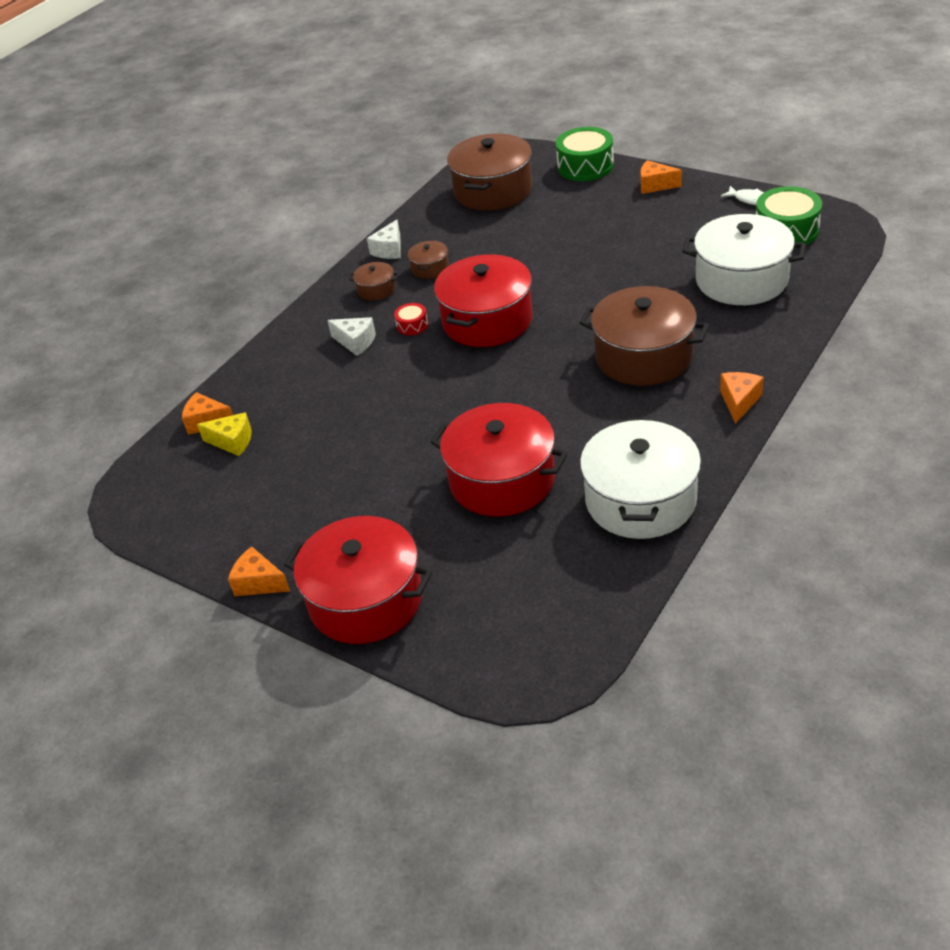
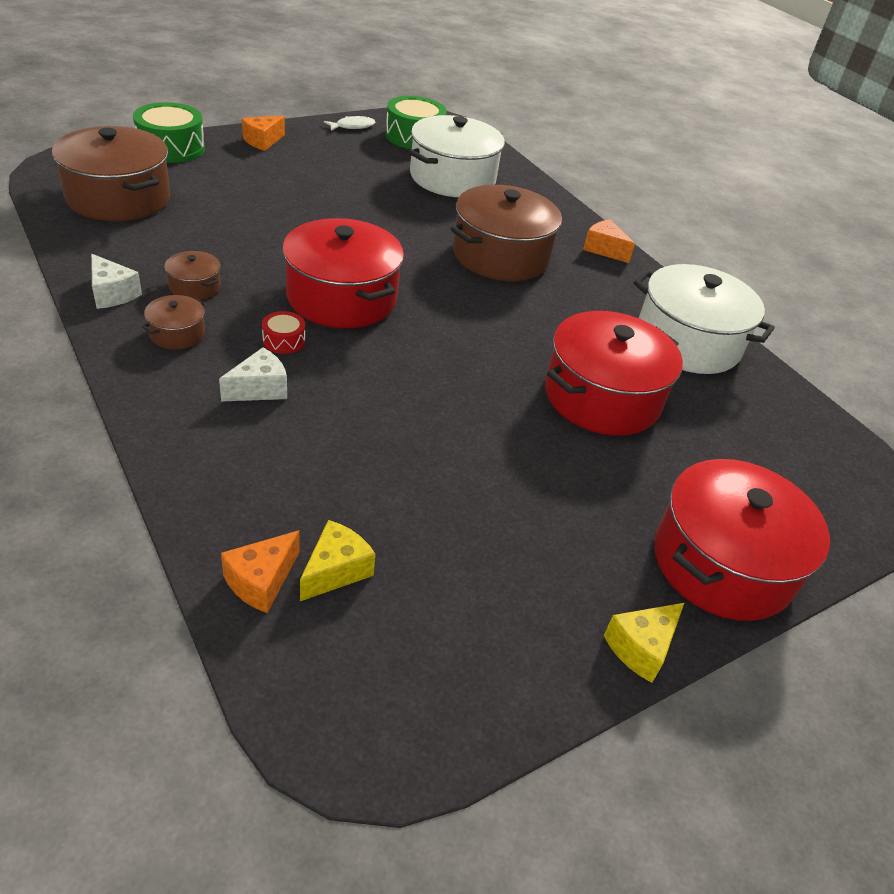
camera: 75 degrees left, 0 degrees up
orange cheese [228,546,290,596] -> yellow cheese [604,603,684,683]

